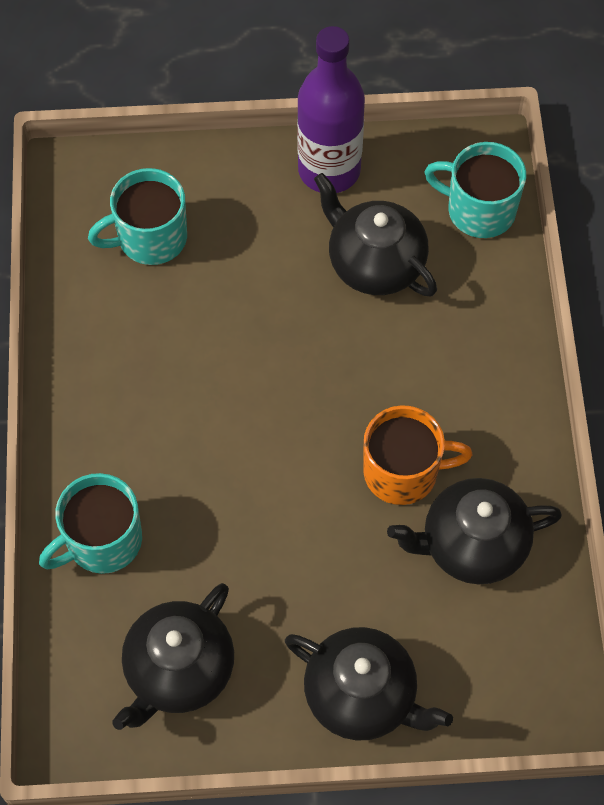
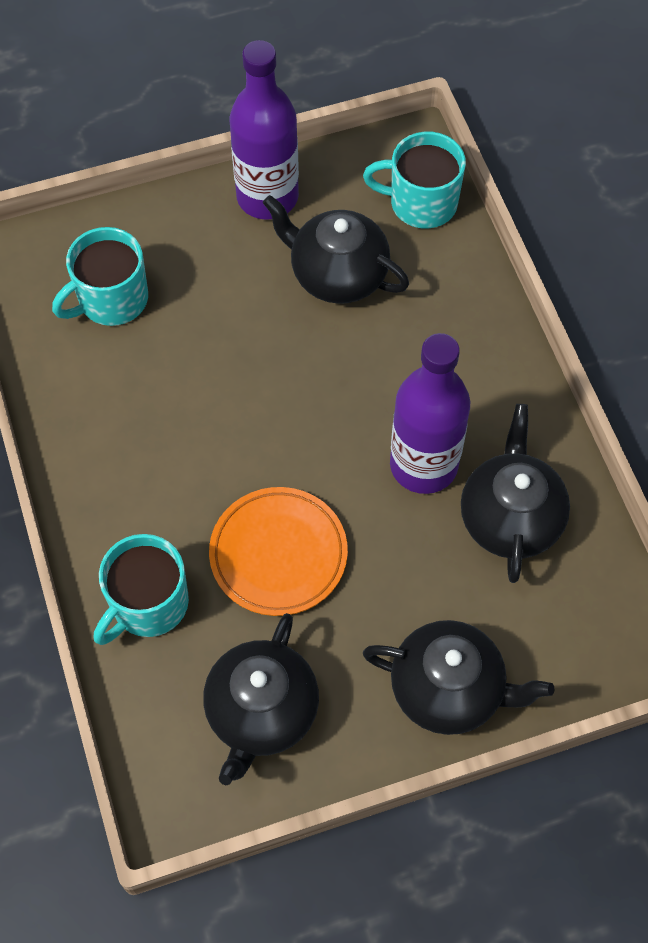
camera: 15 degrees left, 0 degrees up
orange mug [364,405,472,505] -> purple bottle [390,333,470,494]
black teapot [387,478,562,585] -> black teapot turned 120 degrees clockwise [461,404,570,583]
none -> orange plate [209,487,348,616]

